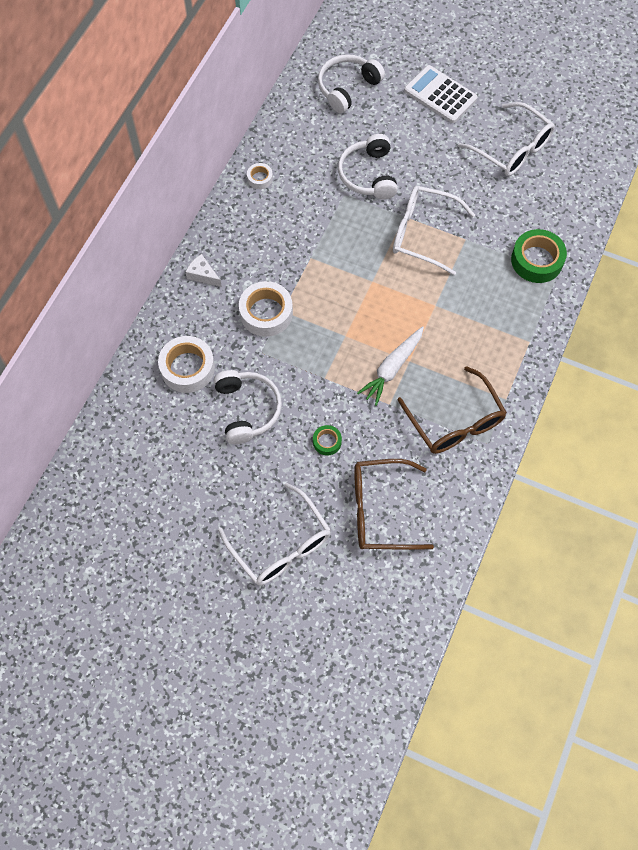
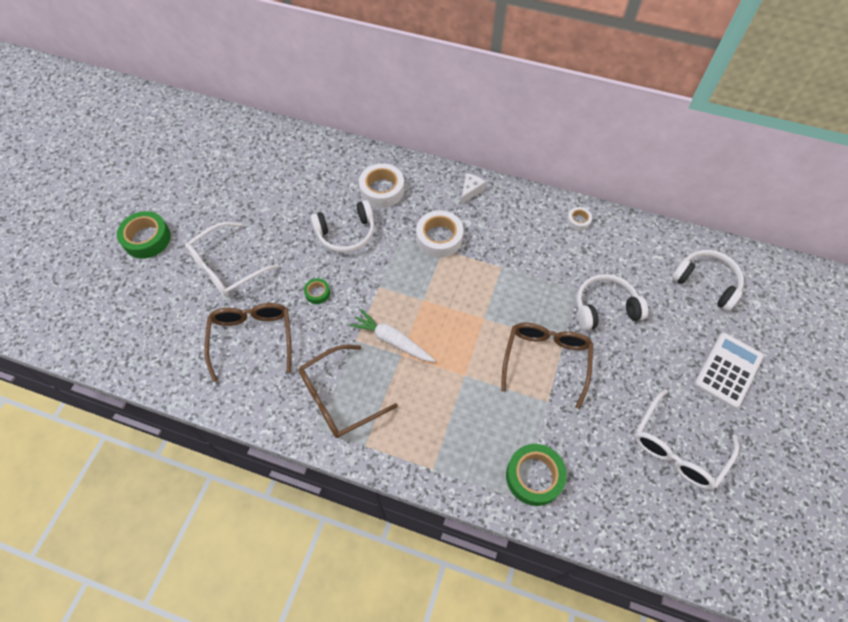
camera: 85 degrees right, 5 degrees down
white glasses [393,186,475,275] -> brown glasses [501,323,593,409]
none -> green tape [117,211,171,259]

